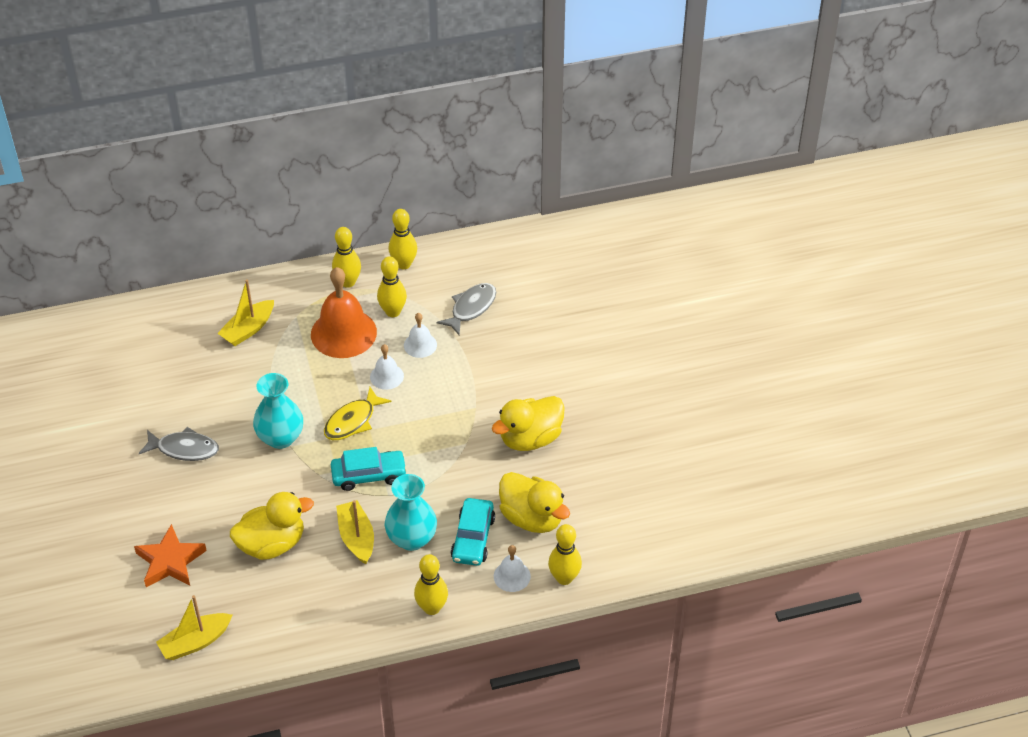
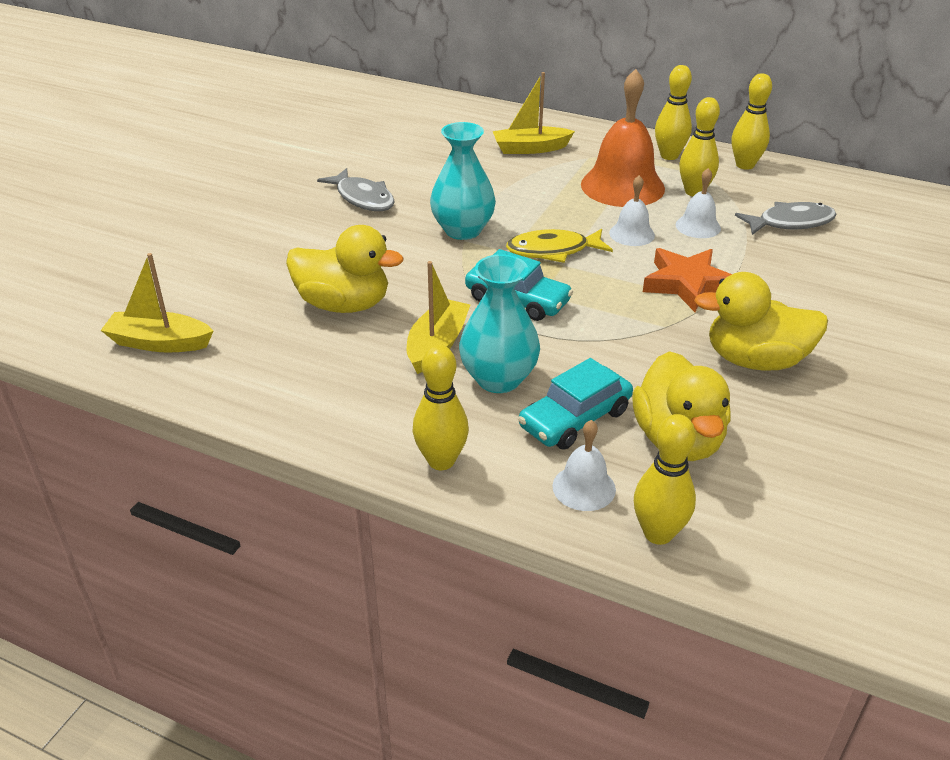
camera: 40 degrees right, 10 degrees down
orange star [134,524,207,587] -> orange star moved to [643,248,732,312]

